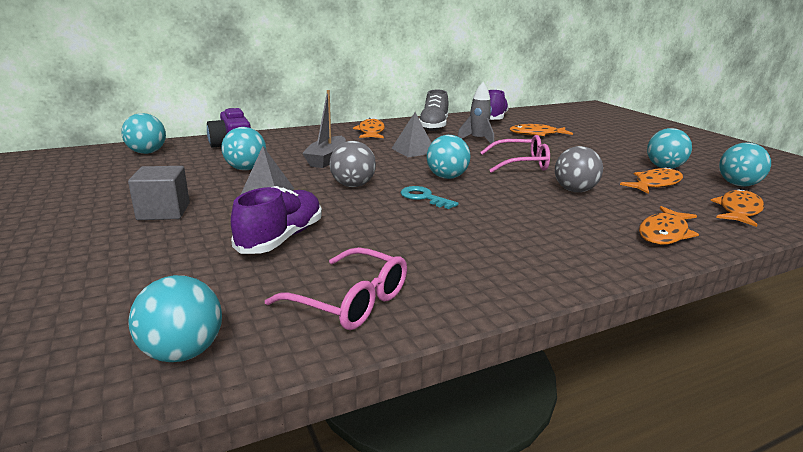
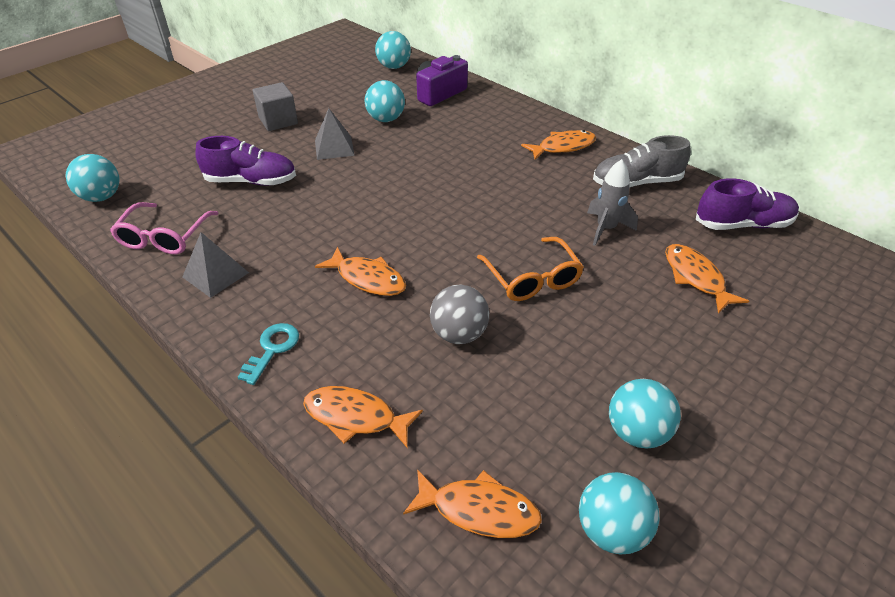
camera: 70 degrees right, 20 degrees up
grey boat [302,90,346,168] -> none
grey ball [330,141,376,187] -> none
grey pyramid [391,112,431,157] -> grey pyramid moved to [183,232,249,298]
turquoise key [400,186,458,209] -> turquoise key moved to [238,323,299,385]
turquoise ball [427,135,471,179] -> none
pink glasses [480,135,550,173] -> orange glasses [477,237,584,301]
orange fish [620,167,683,194] -> orange fish moved to [315,247,406,296]

